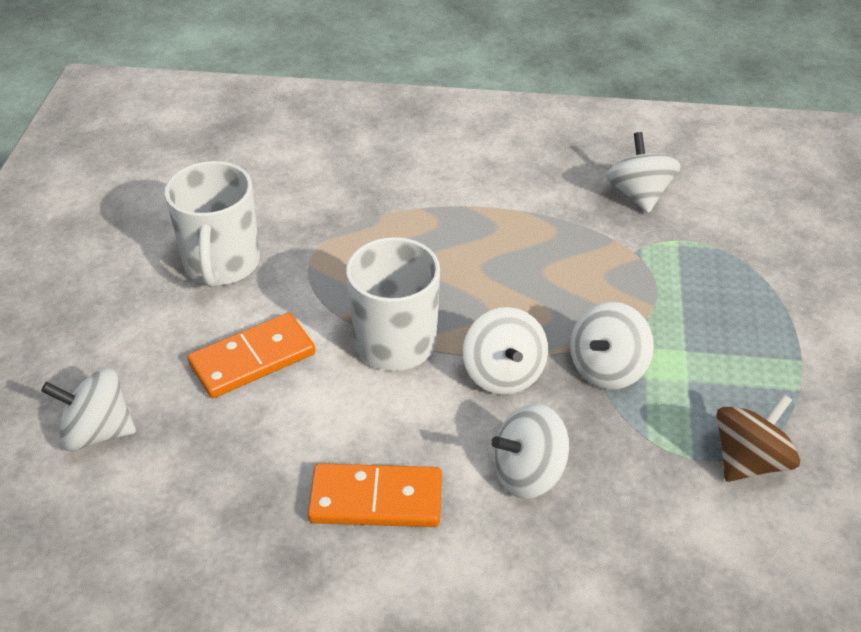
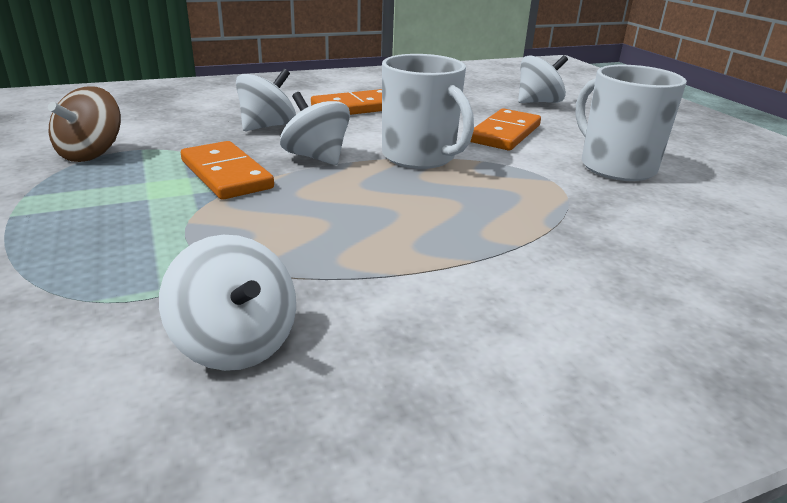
camera: 150 degrees right, 15 degrees down
white spinning top [570,302,654,389] -> orange domino [181,141,274,200]

